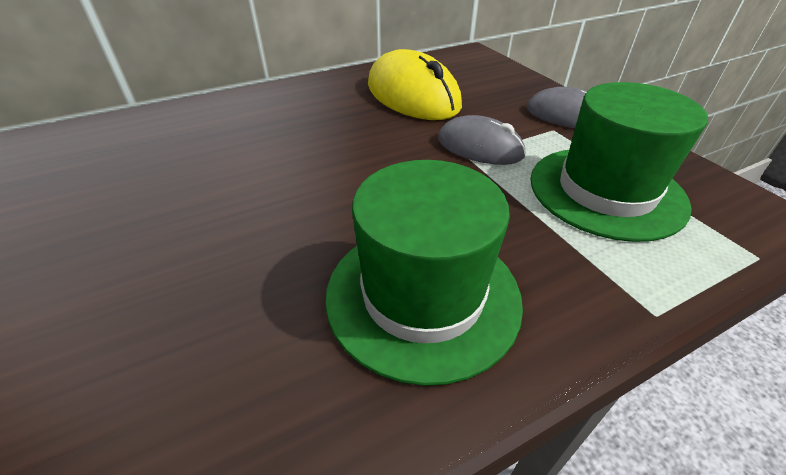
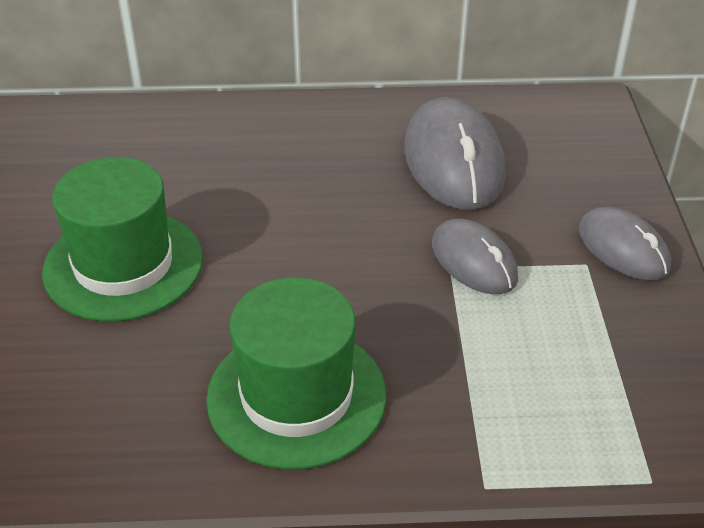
camera: 25 degrees right, 0 degrees up
yellow mouse [368,49,462,120] -> grey mouse [404,97,506,210]
green hat [530,82,708,242] -> green hat moved to [42,157,203,322]

